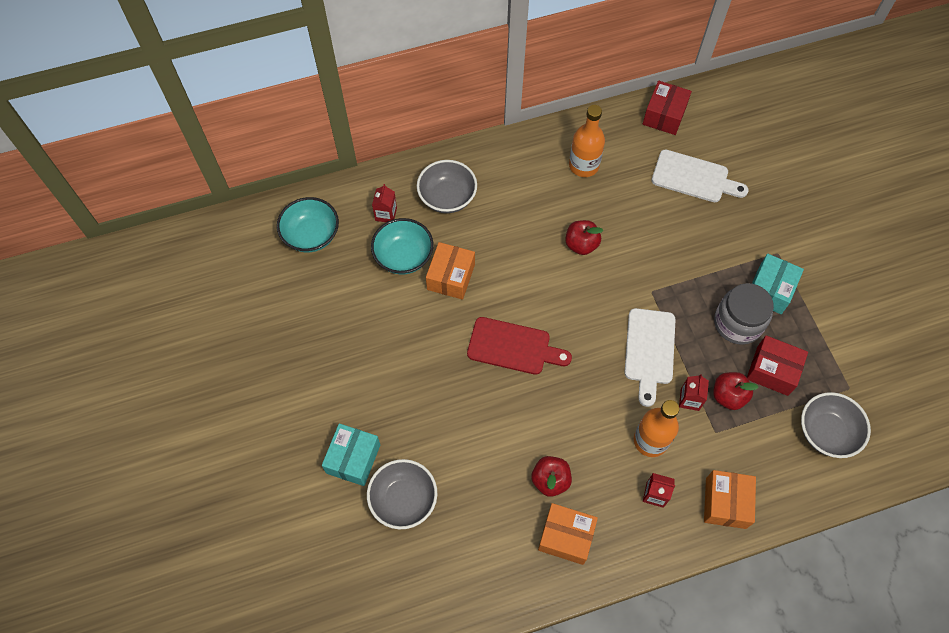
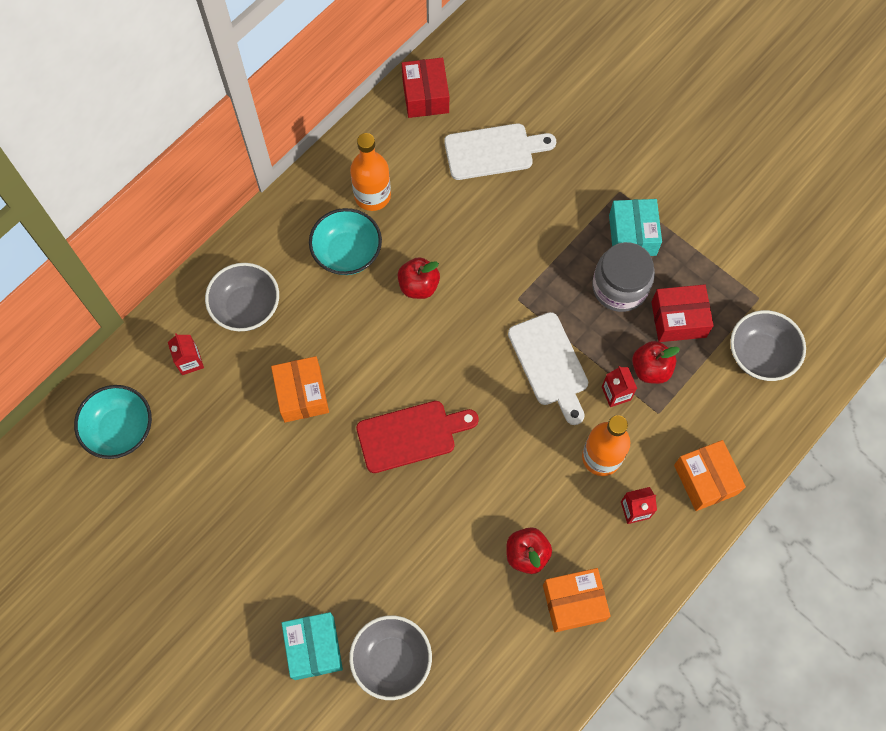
camera: 30 degrees left, 5 degrees up
turquoise bowl [371,218,433,275] -> turquoise bowl moved to [309,208,382,275]

